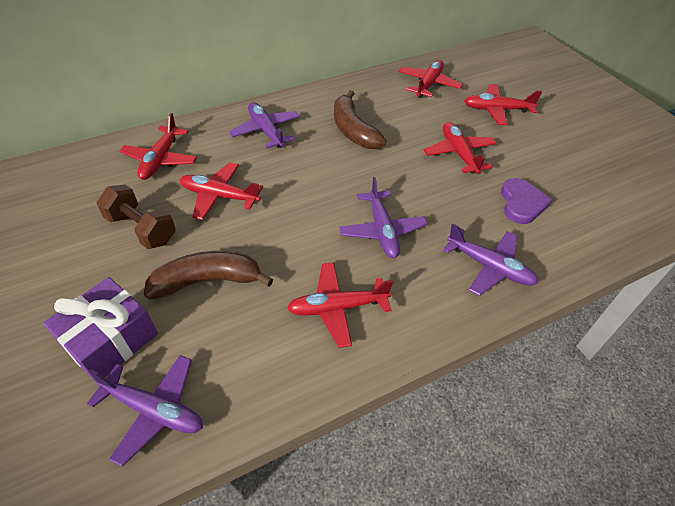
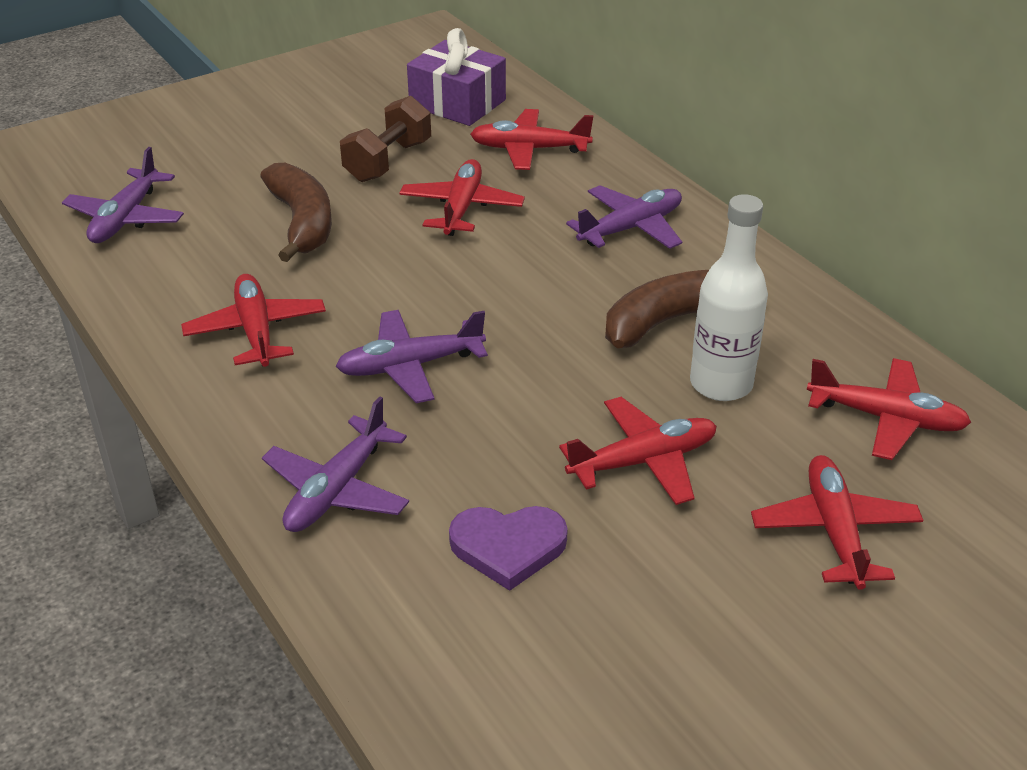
camera: 85 degrees right, 10 degrees down
purple gift [43,277,158,383] -> purple gift moved to [407,28,506,126]
none -> white bottle [690,194,768,401]

